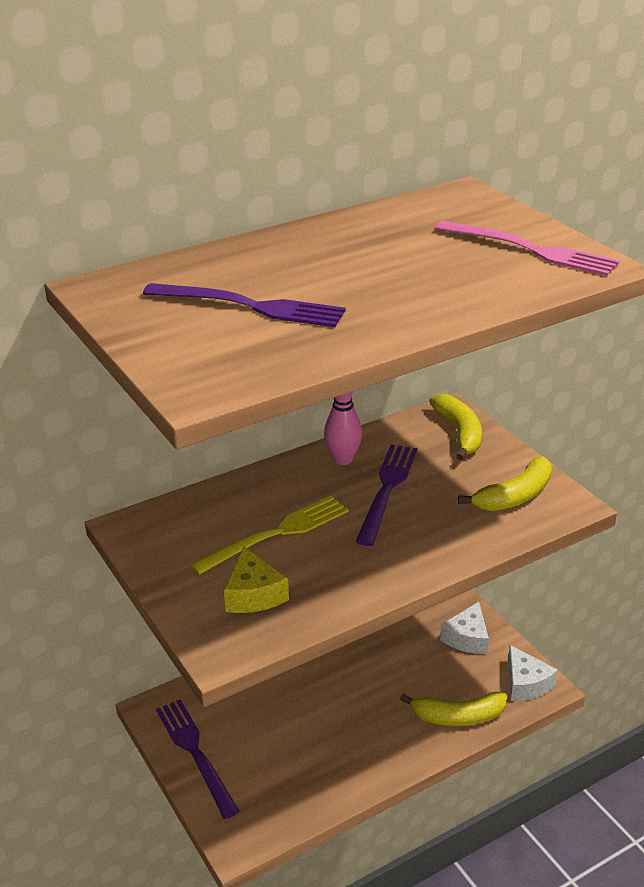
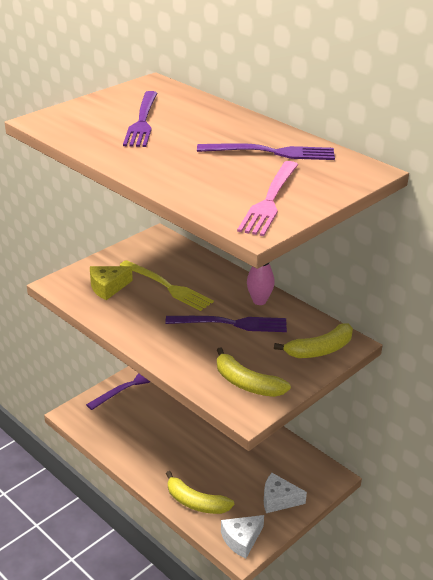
camera: 75 degrees right, 0 degrees up
yellow banana [400,692,507,726] -> yellow banana turned 45 degrees counterclockwise [166,471,234,514]
none -> purple fork [197,143,335,160]

